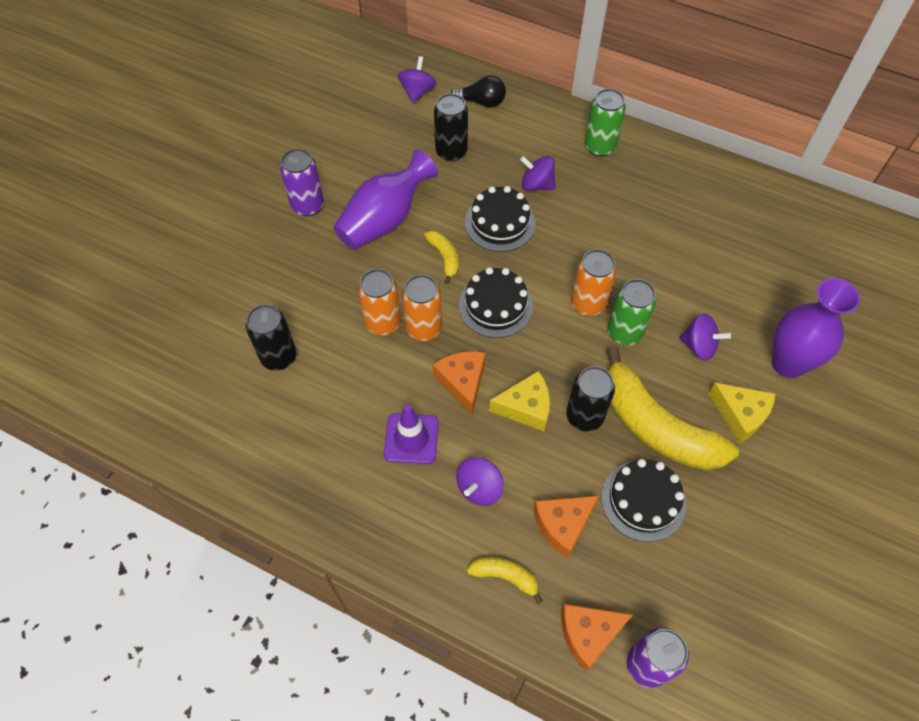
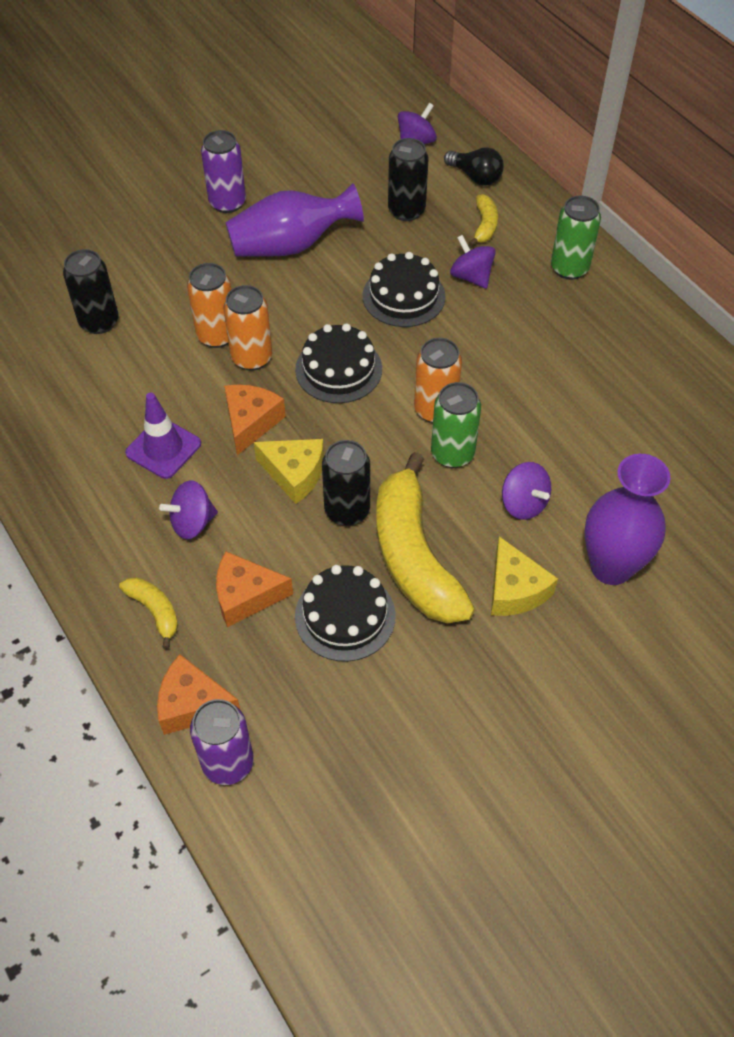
camera: 30 degrees right, 5 degrees down
yellow banana [424,230,459,284] -> yellow banana moved to [468,194,498,246]

